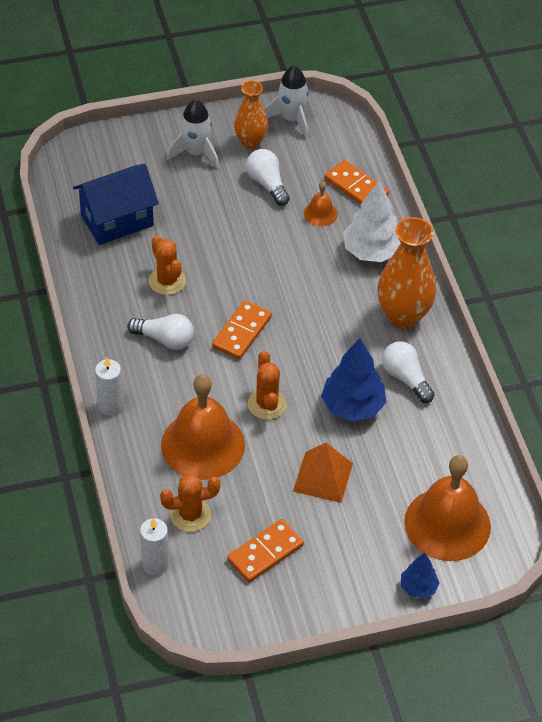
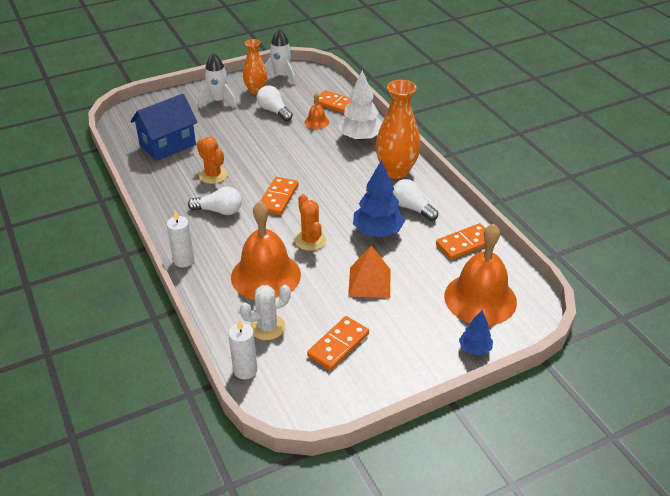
camera: 10 degrees left, 10 degrees down
orange cactus [160,474,221,532] -> white cactus [240,285,291,340]
none -> orange domino [436,223,486,260]

